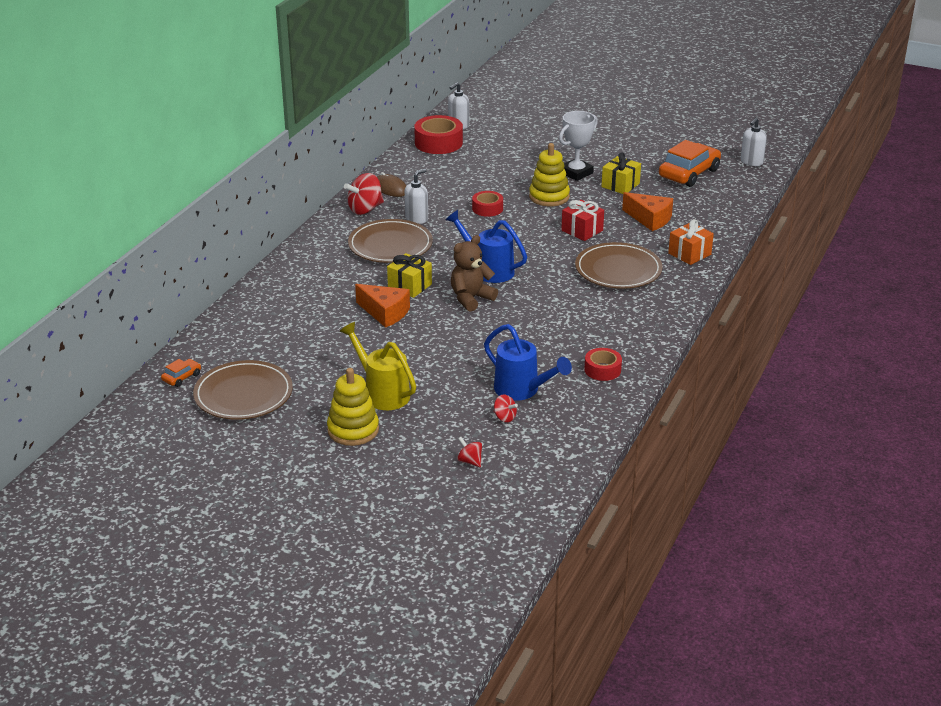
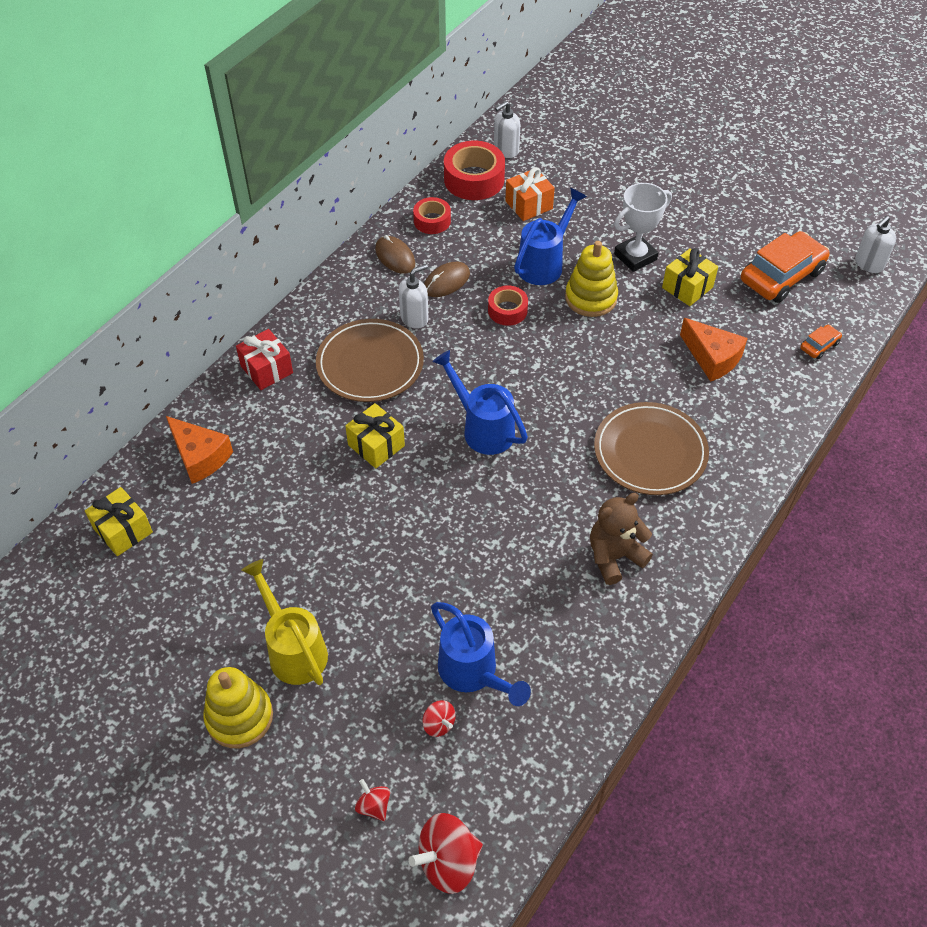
camera: 10 degrees right, 20 degrees up
orange car [161,359,201,387] -> orange car moved to [800,325,842,359]
brown plate [193,360,293,420] -> none
red spinning top [344,173,384,215] -> red spinning top moved to [408,813,483,894]
orange cheese [355,284,410,328] -> orange cheese moved to [166,416,233,484]
brown teddy bear [451,235,498,312] -> brown teddy bear moved to [590,493,653,585]
red gift [561,200,604,241] -> red gift moved to [236,329,293,390]
red tape [584,348,622,381] -> red tape moved to [413,197,451,234]
orange gift [668,219,714,265] -> orange gift moved to [505,167,555,221]
none -> yellow gift [85,487,153,556]
none -> brown mouse [424,262,470,297]
none -> blue watering can [514,188,587,285]

